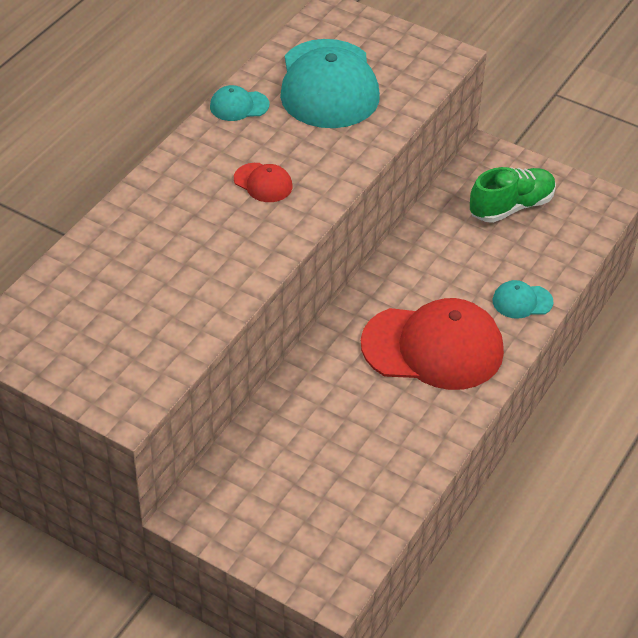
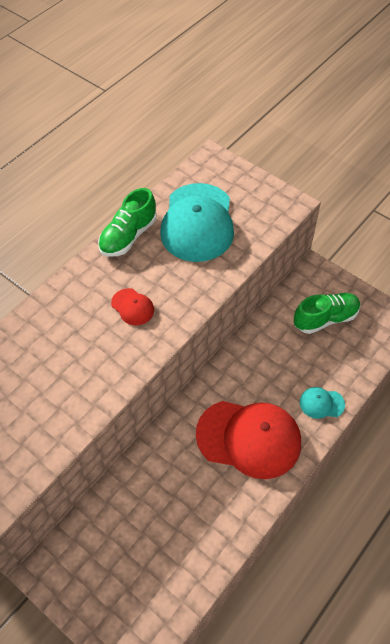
camera: 10 degrees right, 10 degrees up
turquoise cap [210,85,269,121] -> green shoe [98,188,157,257]

